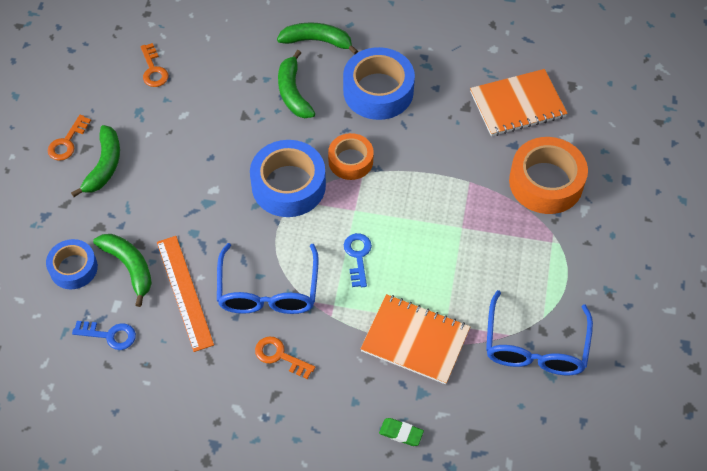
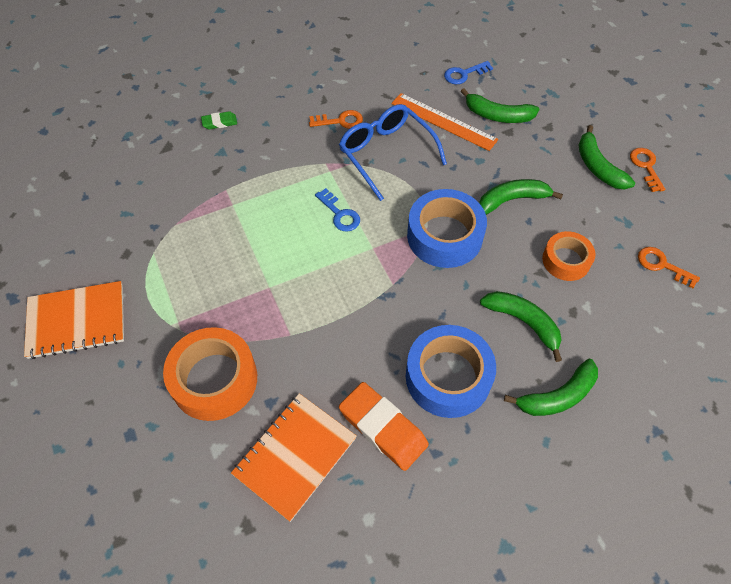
camera: 145 degrees right, 0 degrees up
blue tape [46,239,98,290] -> none
orange tape [328,133,374,180] -> orange tape moved to [542,231,595,281]
orange notebook [360,294,470,385] -> orange notebook moved to [24,281,124,359]
blue glasses [486,290,593,375] -> none
none -> orange eraser [339,382,429,471]
none -> green banana [479,179,563,215]

